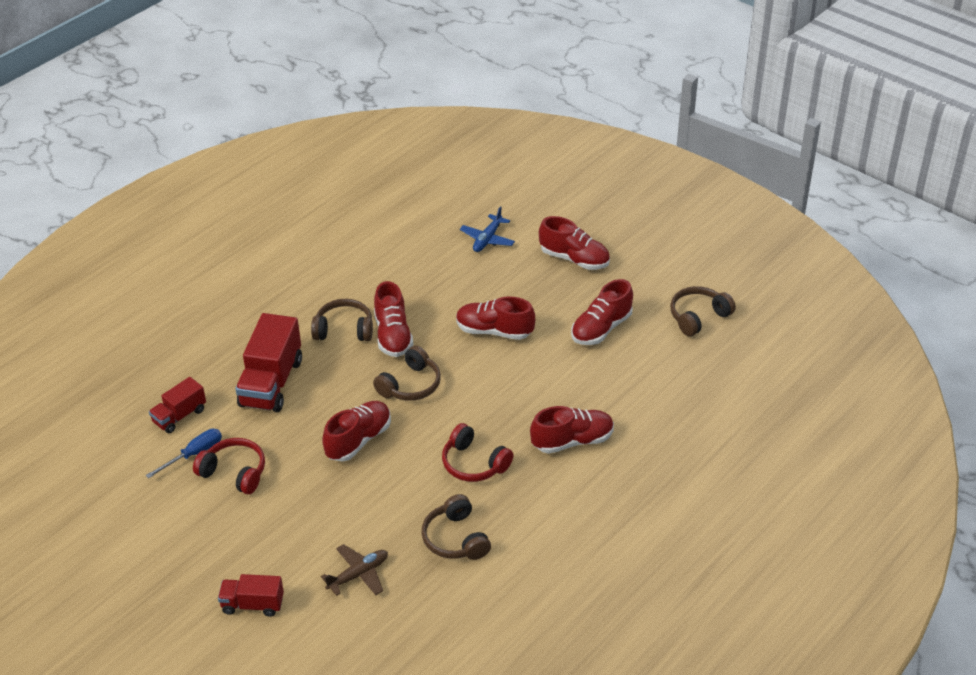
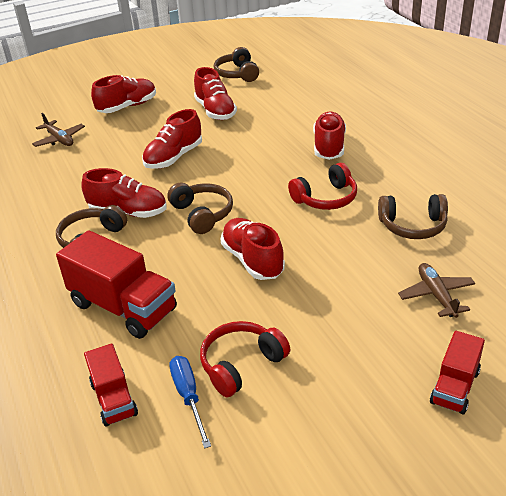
camera: 65 degrees left, 5 degrees down
blue plane [460,206,515,252] -> brown plane [32,113,85,147]

